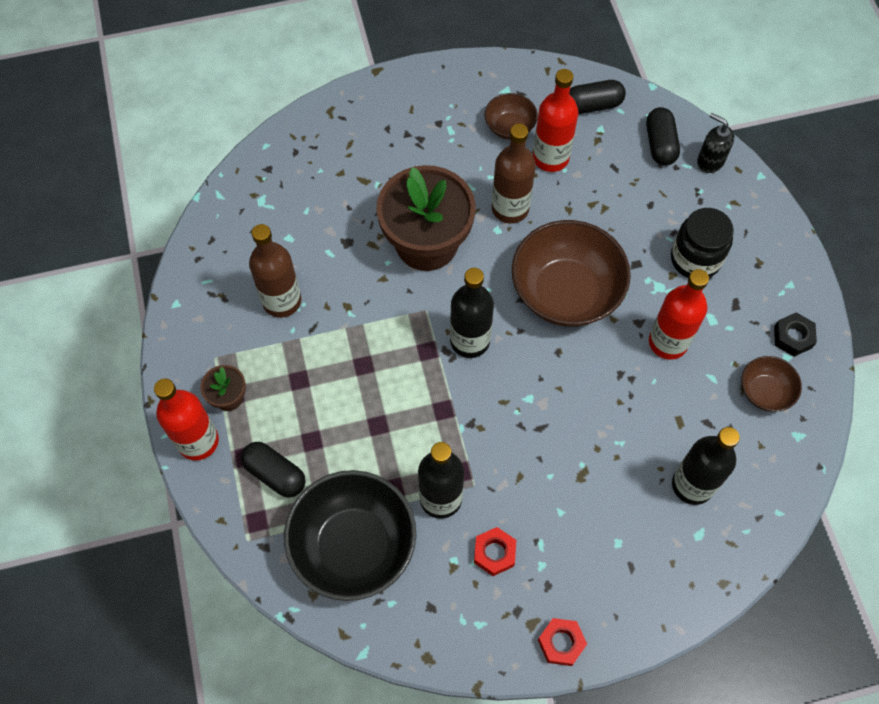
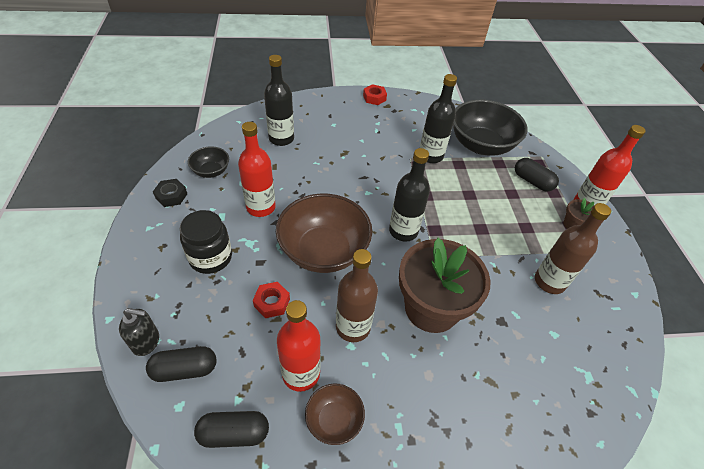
camera: 175 degrees left, 15 degrees down
red nut [474,527,516,576] -> red nut moved to [253,282,290,318]
black capsule [646,107,680,166] -> black capsule turned 75 degrees clockwise [146,346,216,382]
black soap dispenser [697,113,734,173] -> black soap dispenser turned 45 degrees counterclockwise [119,308,159,356]
brown bowl [742,356,802,412] -> black bowl [188,146,229,178]

